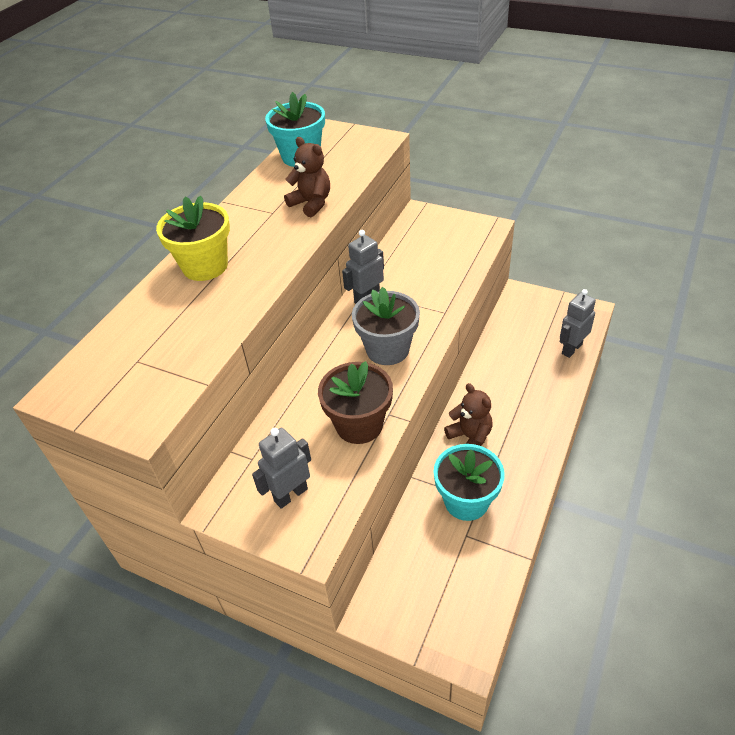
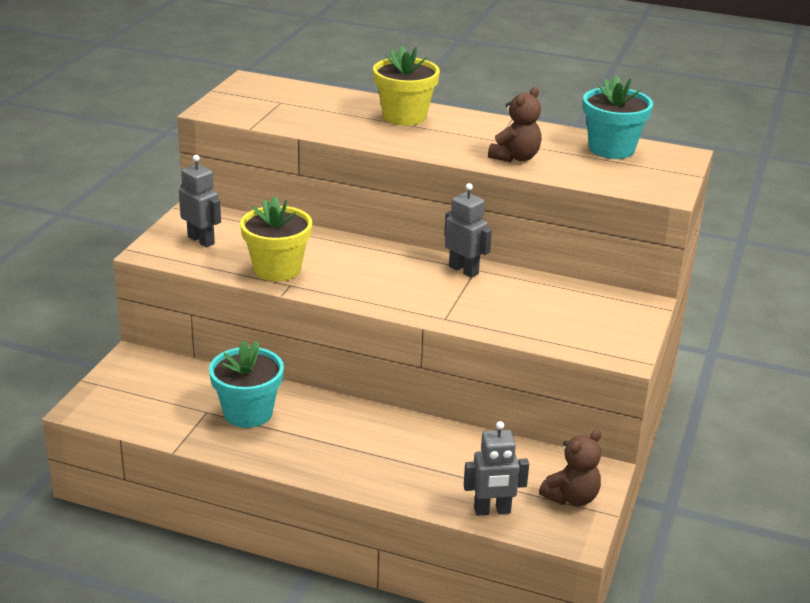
camera: 80 degrees right, 15 degrees down
brown flower pot [318,361,393,444] -> yellow flower pot [240,196,312,282]
grey flower pot [352,287,420,365] -> none
brown teddy bear [444,383,492,446] -> brown teddy bear moved to [539,429,601,506]
grey robot [560,289,596,358] -> grey robot turned 135 degrees clockwise [464,421,529,516]

